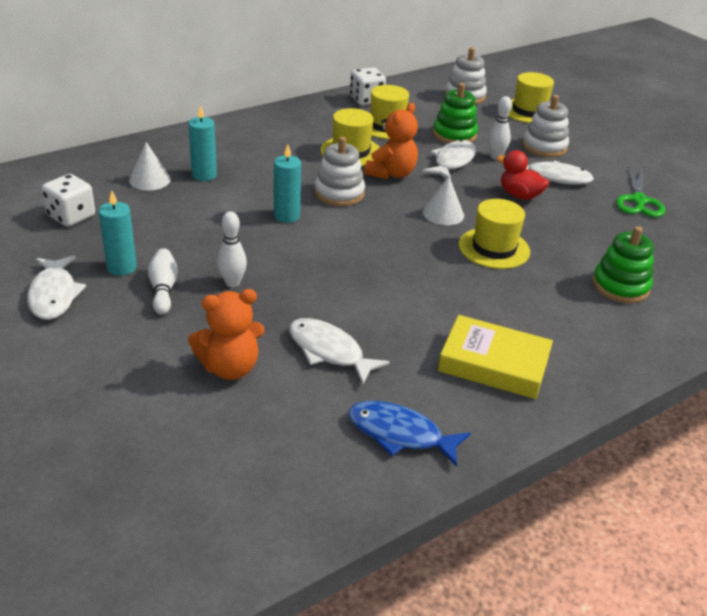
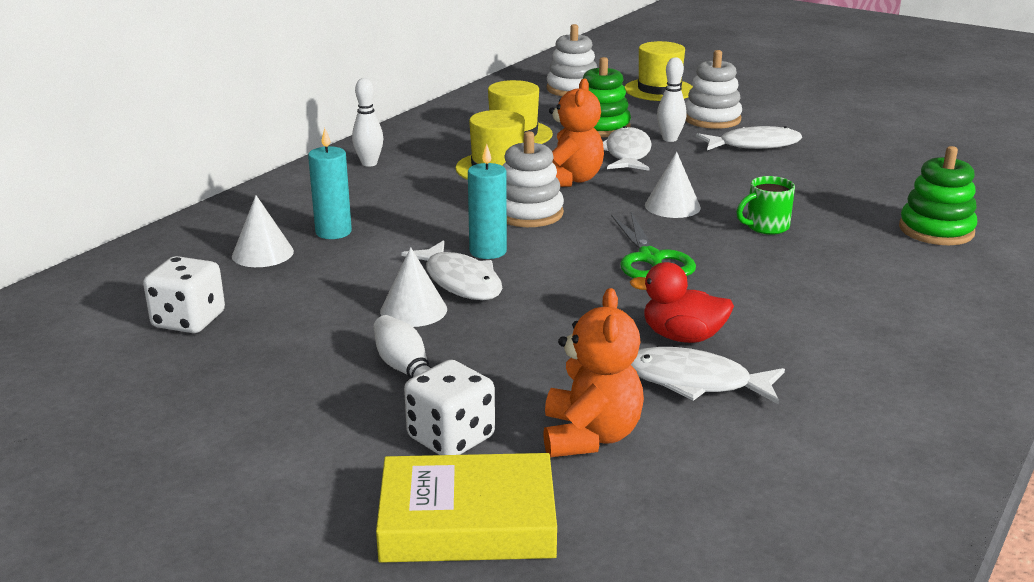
camera: 20 degrees left, 10 degrees down
white fish [27,256,86,320] -> white fish moved to [401,240,502,300]
turquoise candle [99,190,137,276] -> none
orange teddy bear [188,289,265,380] -> orange teddy bear turned 45 degrees counterclockwise [543,288,644,457]
white bowling pin [217,212,247,287] -> white bowling pin moved to [352,78,383,167]
blue fish [348,401,471,467] -> none
white dice [350,67,386,105] -> white dice moved to [404,360,495,455]
yellow book [438,315,553,399] -> yellow book moved to [376,453,557,563]
yellow hat [459,199,530,269] -> green mug [736,176,795,235]
red duck [497,150,549,200] -> red duck moved to [630,262,734,343]
green scissors [616,167,665,217] -> green scissors moved to [611,212,696,278]
none -> white cone [380,247,447,327]

